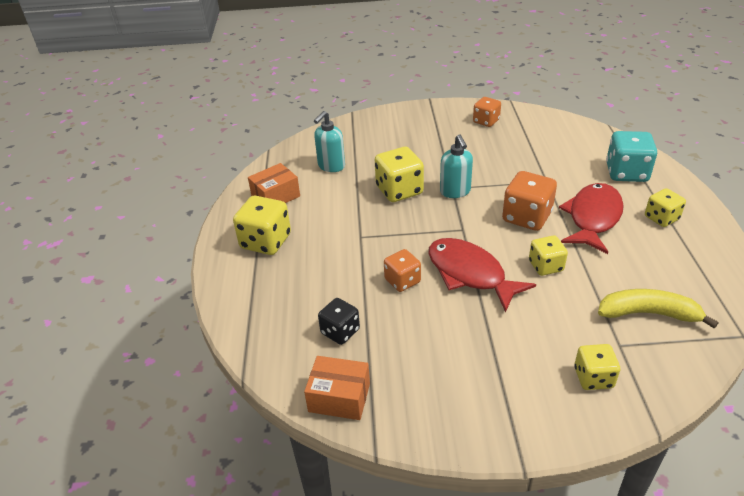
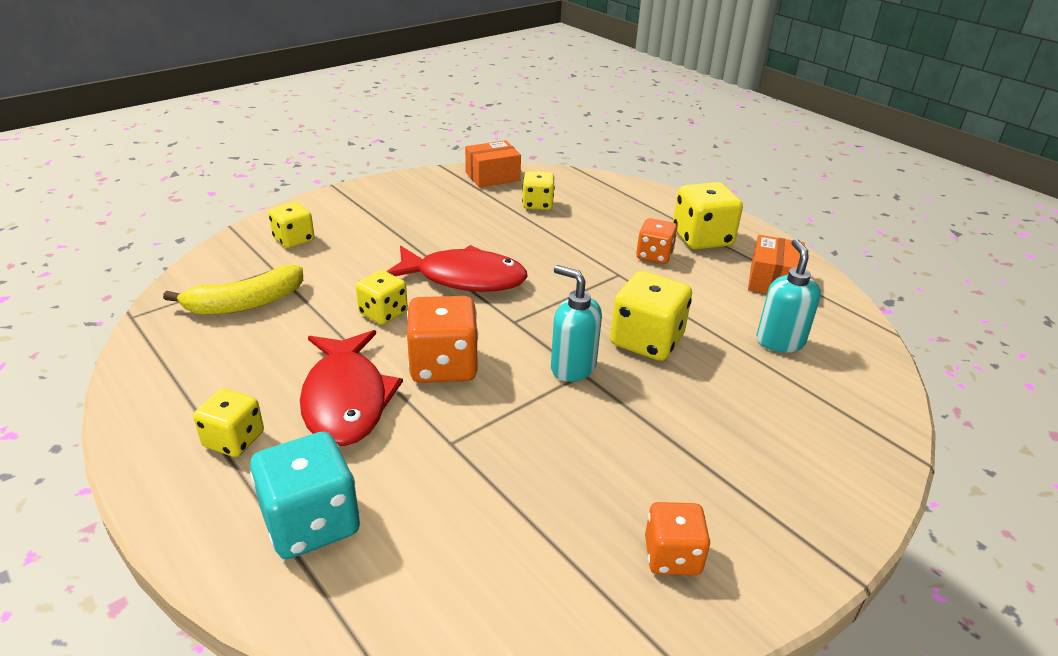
camera: 140 degrees right, 5 degrees down
black dice [318,298,360,345] -> yellow dice [522,171,555,210]
orange dice [384,249,421,292] -> orange dice moved to [636,218,677,264]

